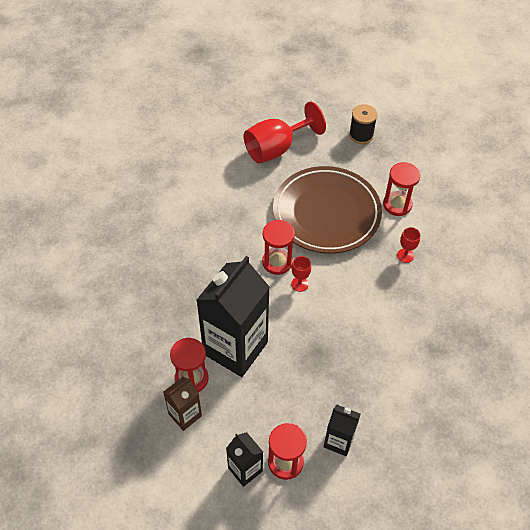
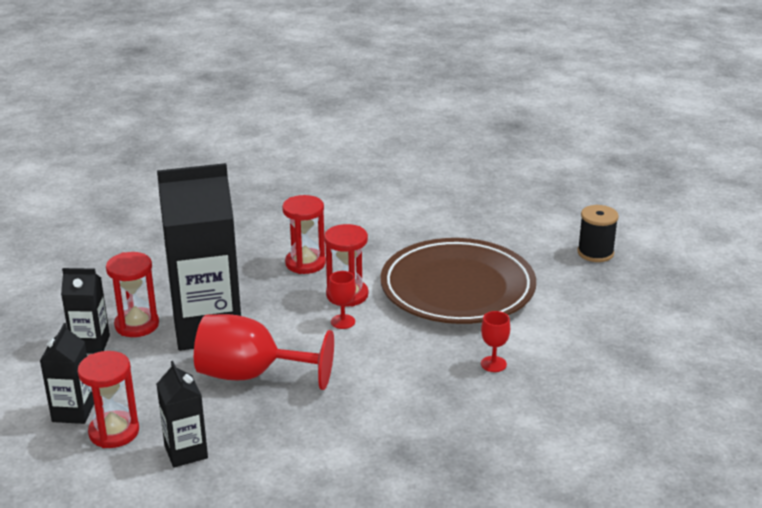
camera: 45 degrees right, 25 degrees down
brown carton [163,377,202,431] -> black carton [61,268,110,353]
red goblet [244,102,326,164] -> red goblet moved to [194,314,334,390]
red hourglass [383,162,420,216] -> red hourglass moved to [282,195,326,274]

